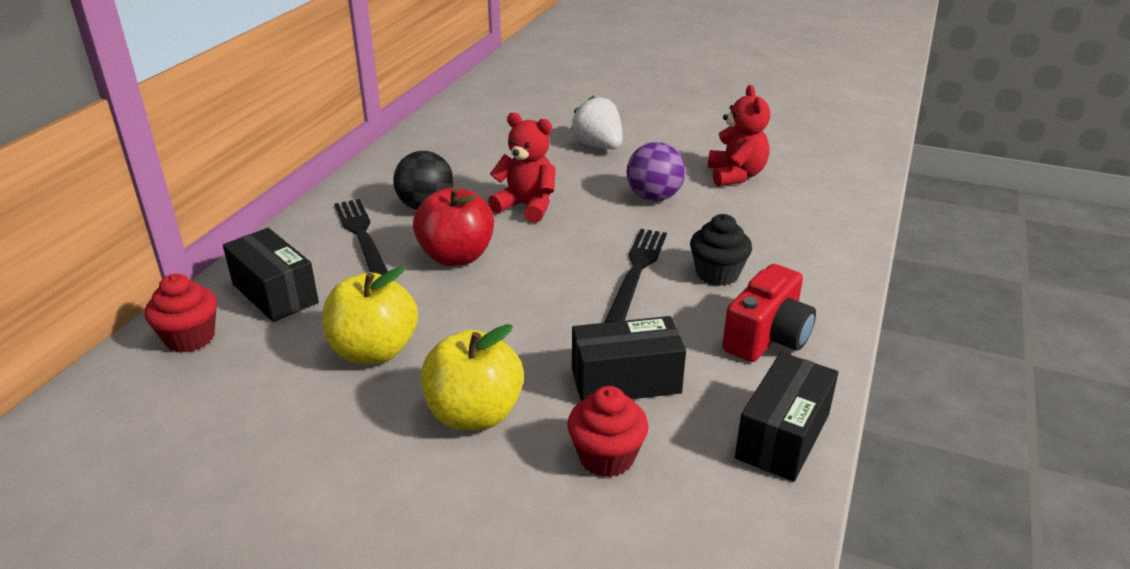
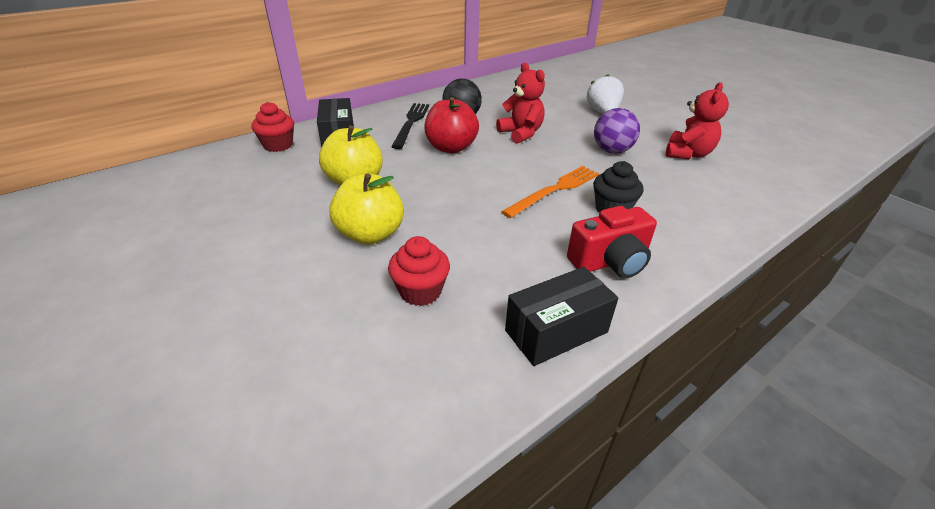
camera: 30 degrees right, 5 degrees up
black box [572,316,686,401] -> none
black fork [605,229,667,323] -> orange fork [501,166,599,218]

